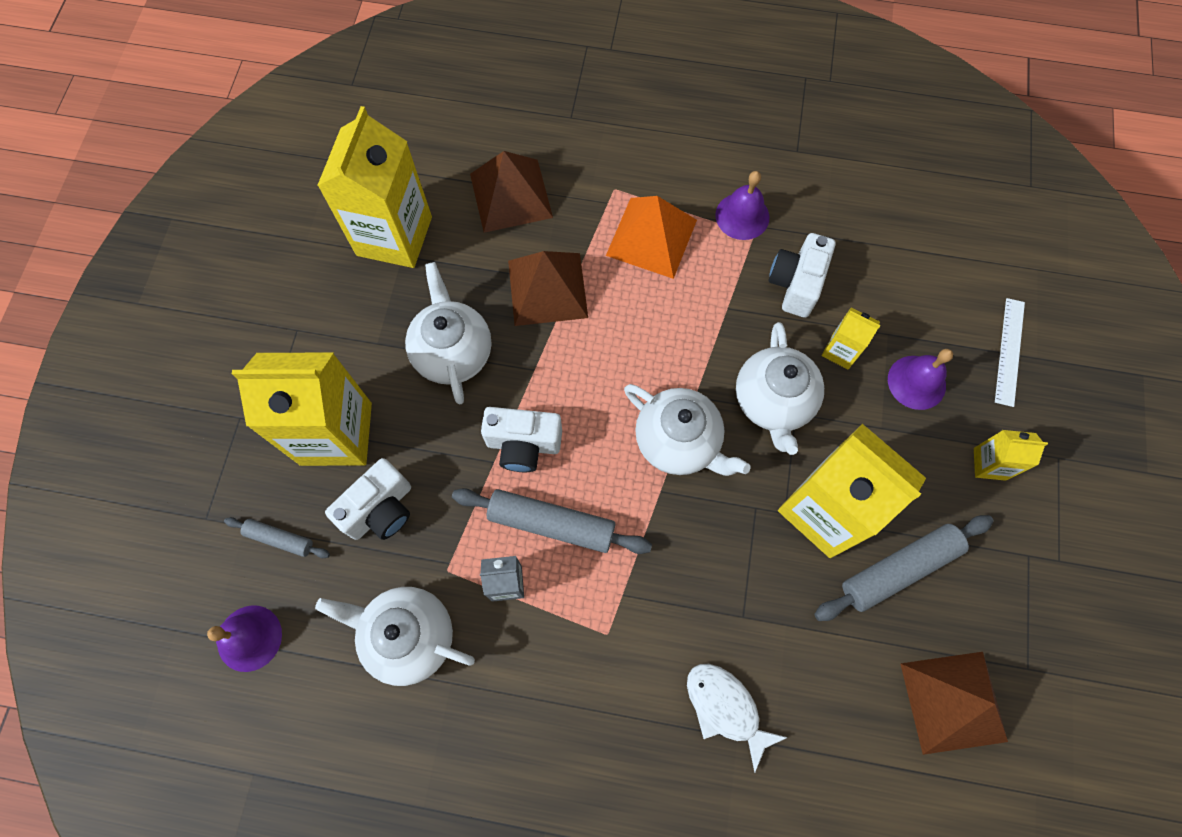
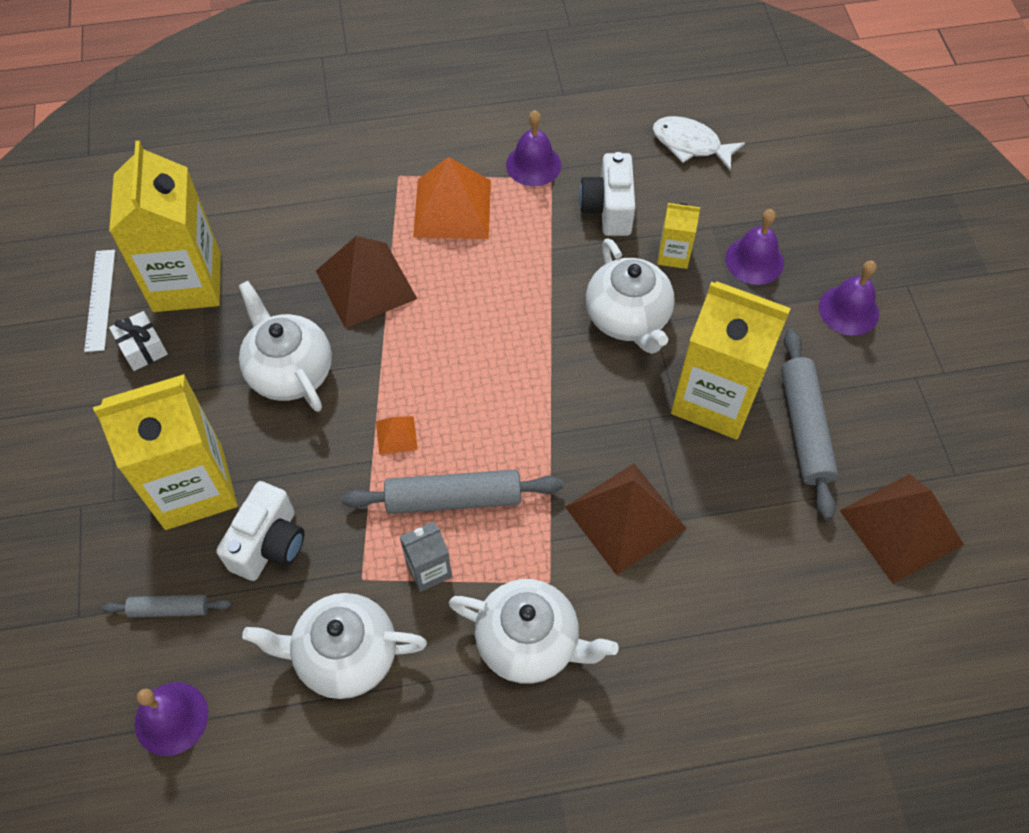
camera: 20 degrees left, 10 degrees down
brown pyramid [470,151,553,233] -> brown pyramid moved to [565,464,687,575]
white camera [481,407,562,472] -> orange pyramid [376,416,418,455]
white teapot [624,384,751,476] -> white teapot moved to [449,579,619,684]
white fish [687,664,788,773] -> white fish moved to [653,116,745,171]
grey rolling pin [814,515,993,621] -> grey rolling pin turned 45 degrees counterclockwise [781,329,838,520]
yellow carton [974,430,1048,481] -> purple bell [819,261,879,336]
white ruler [995,298,1025,407] -> white ruler moved to [84,250,115,352]
none -> white gift [109,311,168,371]

